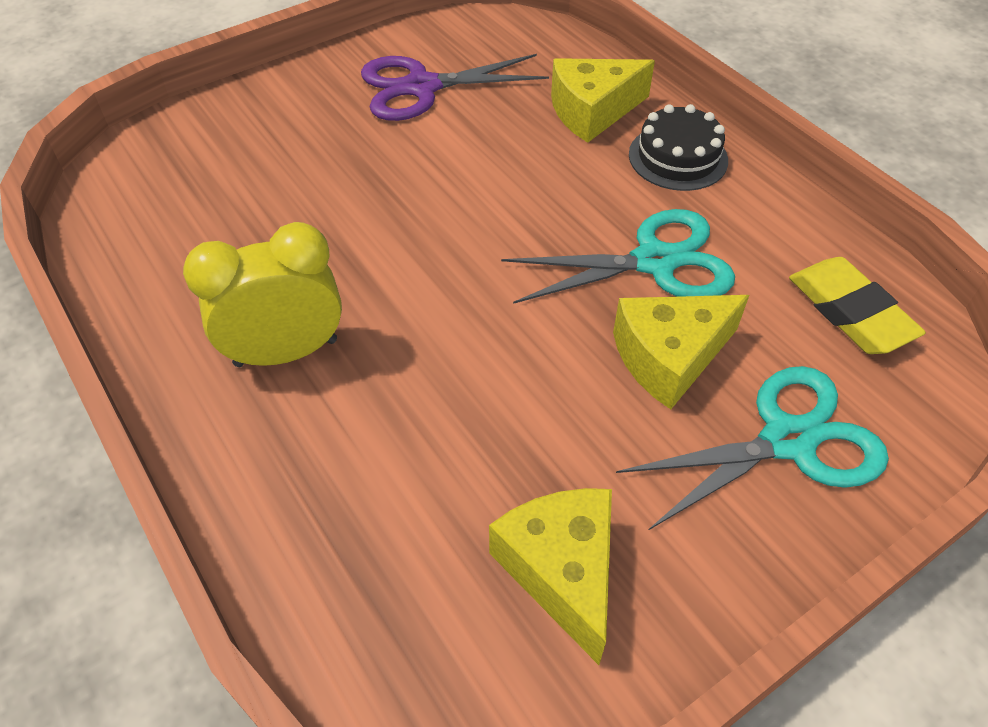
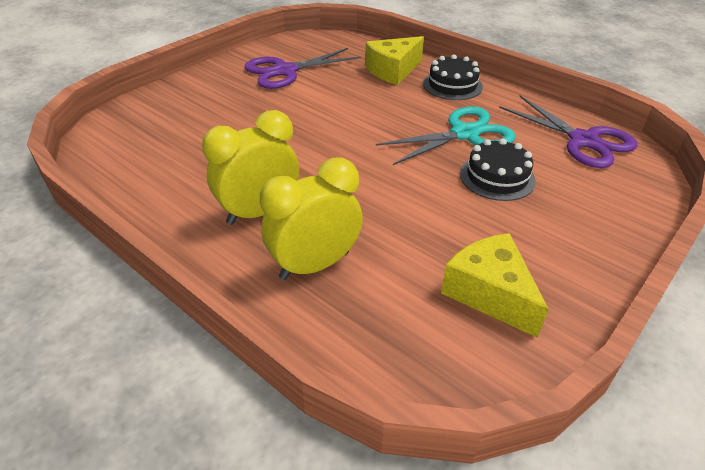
camera: 15 degrees left, 10 degrees down
yellow cheese [613,295,749,409] -> black cake [460,138,536,201]
turquoise scissors [616,366,889,530] -> none
yellow eraser [789,257,926,354] -> purple scissors [499,96,638,168]
none -> yellow clock [260,157,363,280]

